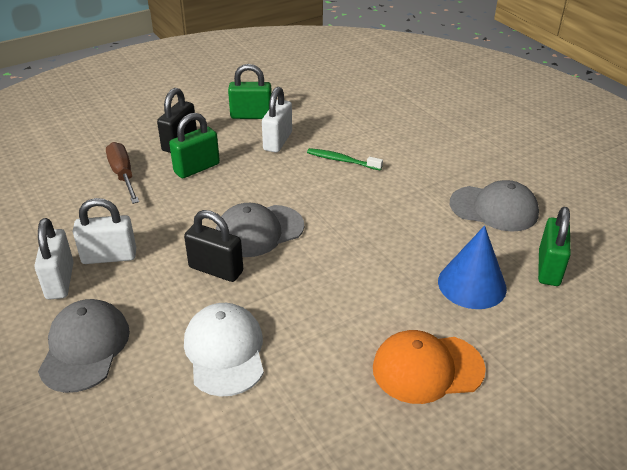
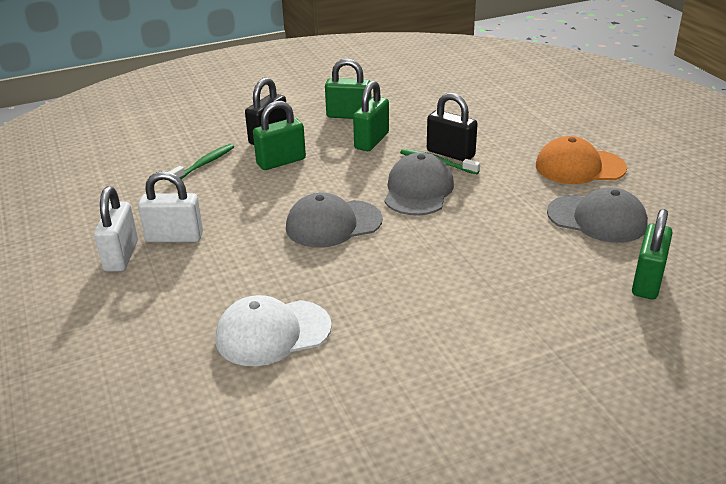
camera: 10 degrees right, 5 degrees down
grey cap [38,299,130,393] -> grey cap moved to [385,153,454,216]
brown screwdriver [106,142,139,204] -> green toothbrush [169,144,234,183]
black padlock [184,210,243,282] -> black padlock moved to [427,93,478,161]
white cap [184,303,264,397] -> white cap turned 105 degrees counterclockwise [216,295,332,366]
white padlock [262,87,292,153] -> green padlock [353,81,389,151]
orange cap [373,330,486,404] -> orange cap moved to [536,136,627,184]
blue cone [438,226,507,309] -> none

